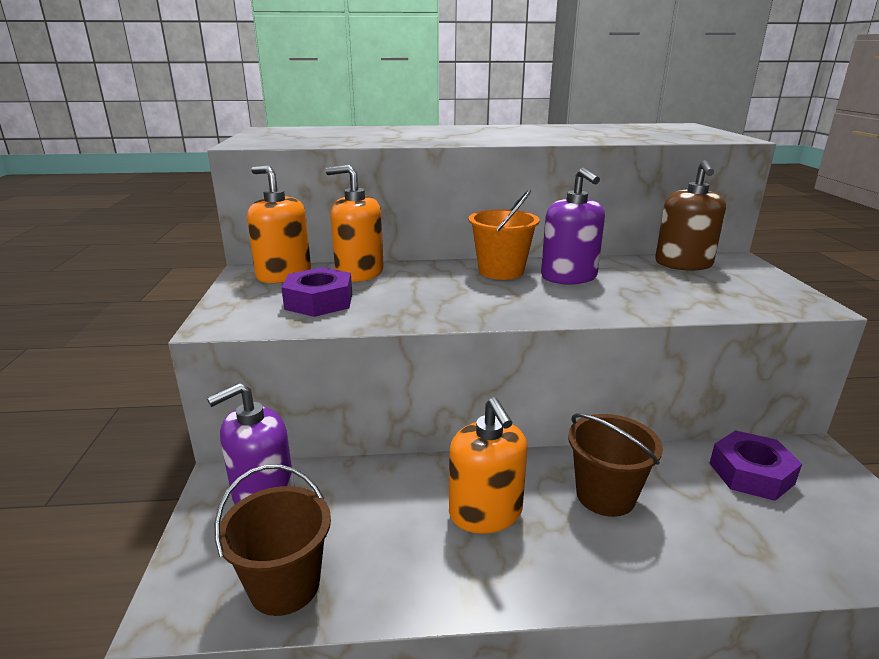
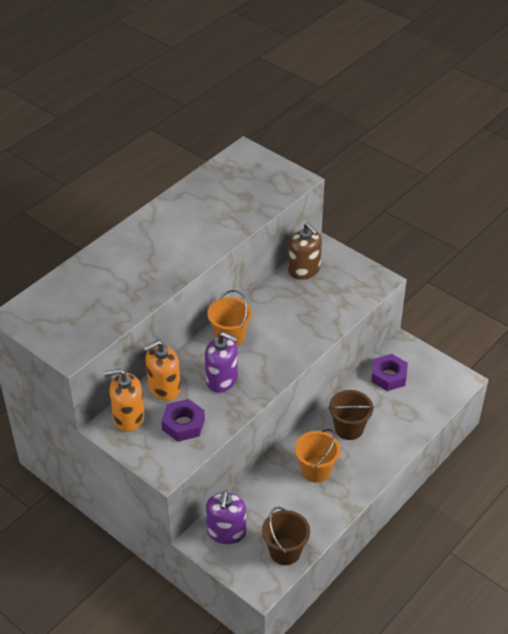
camera: 45 degrees left, 20 degrees up
orange soap dispenser [449,397,528,534] -> orange bucket [295,429,341,483]
purple soap dispenser [541,168,605,285] -> purple soap dispenser moved to [205,332,238,392]

